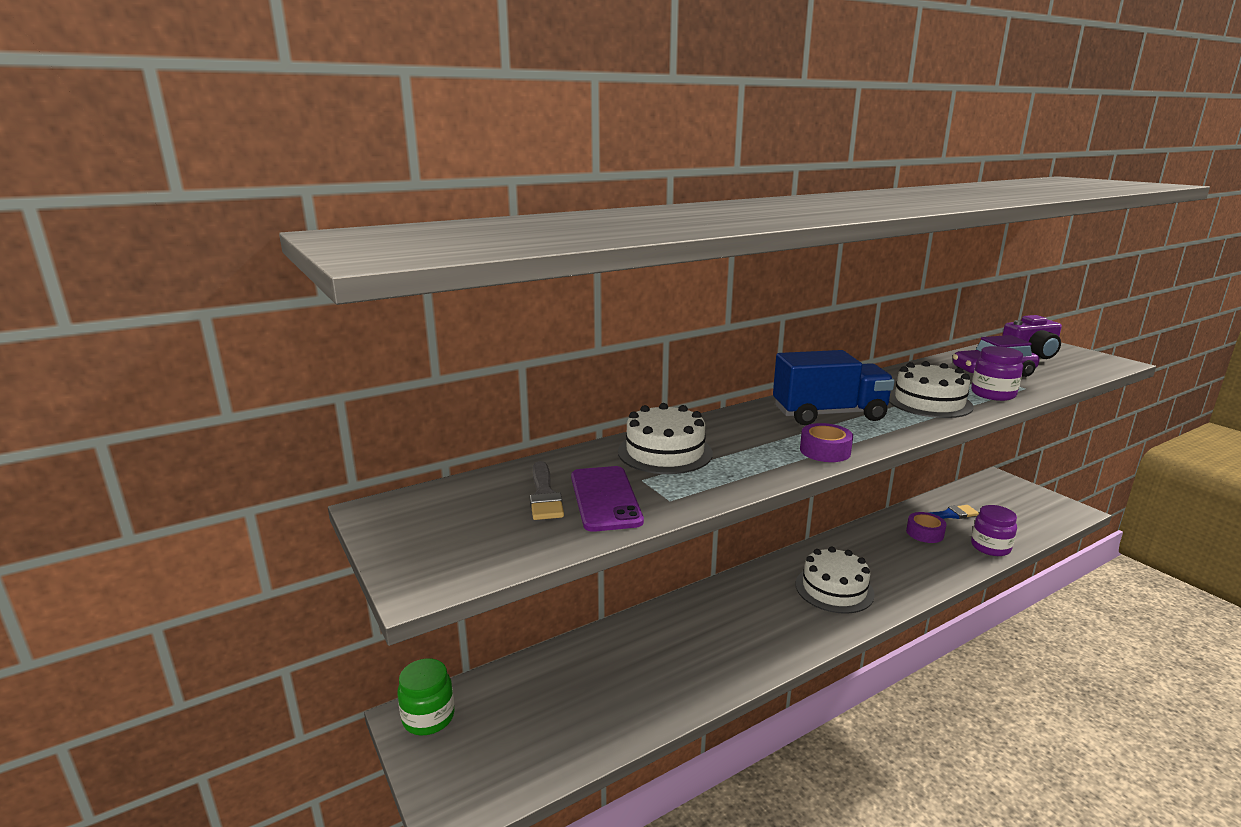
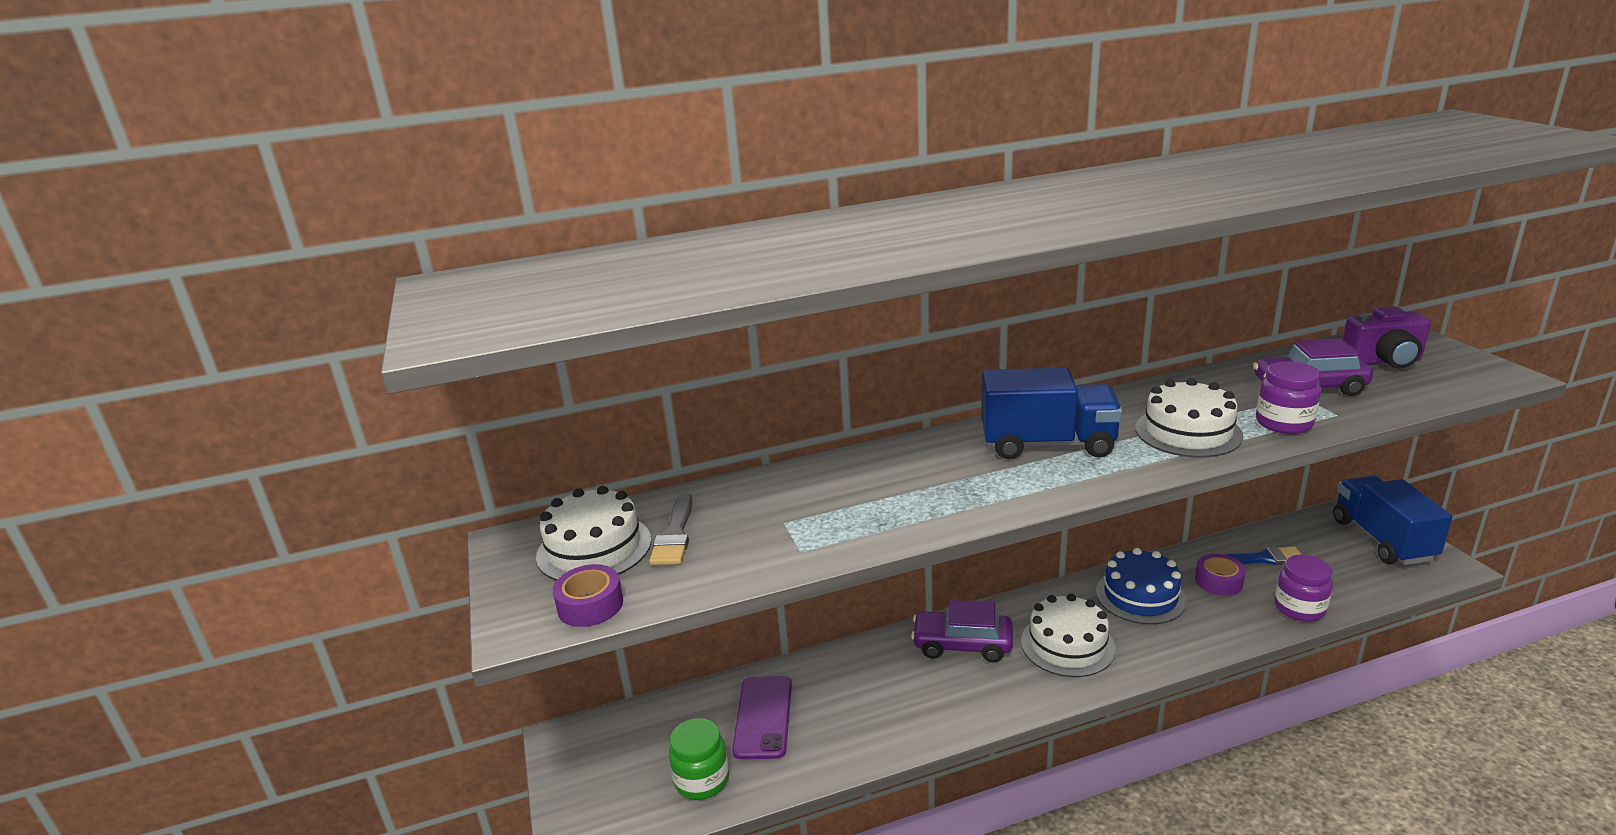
camera: 15 degrees right, 5 degrees up
green jar [397,658,455,735] -> green jar moved to [669,718,729,800]
purple phone [571,466,644,532] -> purple phone moved to [732,676,792,759]
white cake [618,403,713,474] -> white cake moved to [536,486,651,581]
purple tape [800,423,853,462] -> purple tape moved to [552,564,623,627]
none -> purple car [911,600,1013,662]
none -> blue cake [1096,548,1187,624]
none -> blue truck [1333,476,1452,565]

